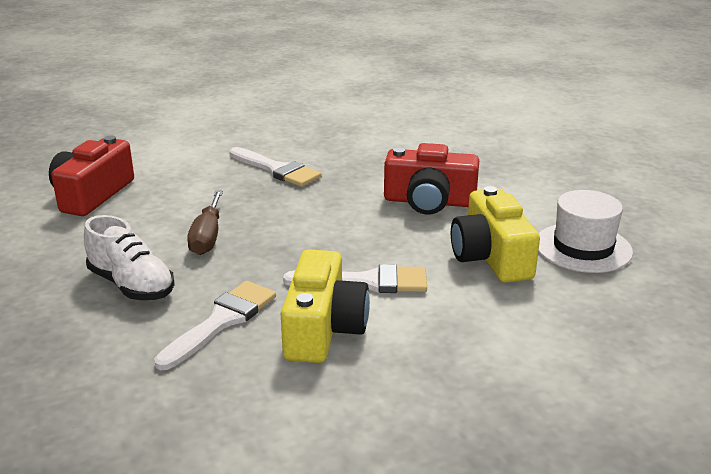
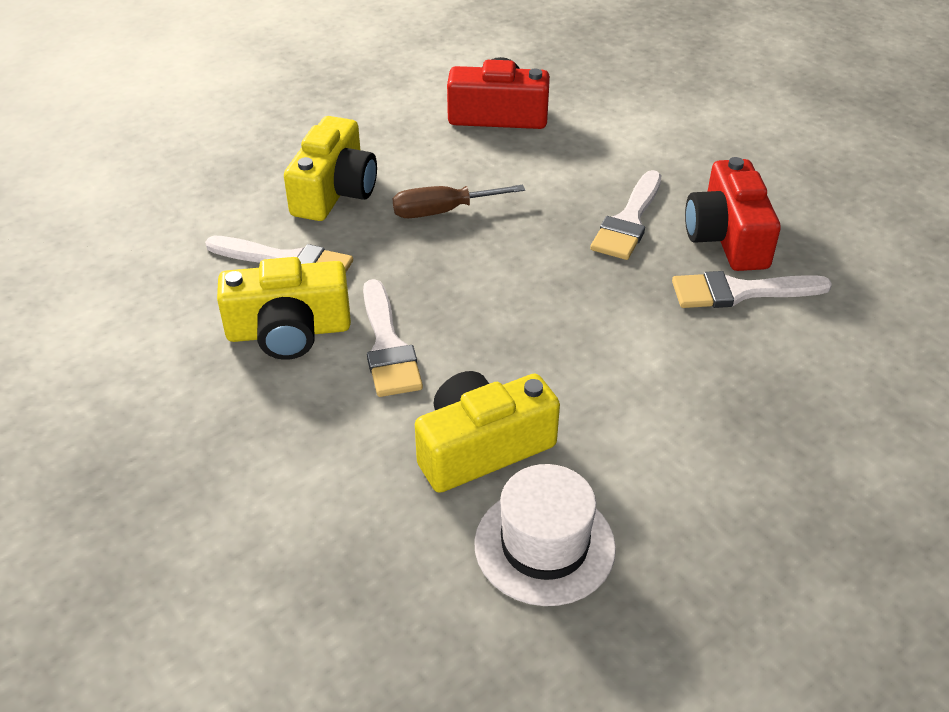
camera: 75 degrees right, 15 degrees up
white shoe [84,215,175,300] -> yellow camera [284,116,377,221]
red camera [384,143,479,215] -> red camera moved to [685,157,781,271]
none -> white brush [672,271,832,308]

